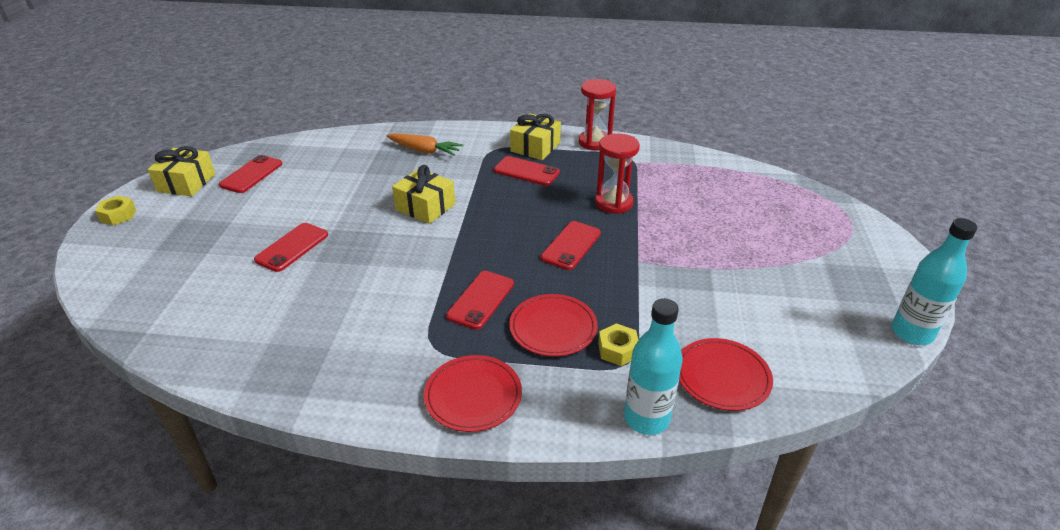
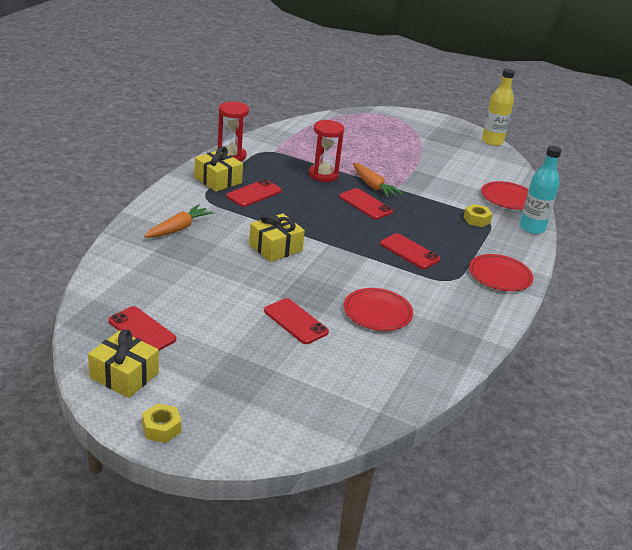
camera: 75 degrees left, 5 degrees down
red plate [509,294,598,357] -> red plate moved to [344,288,413,331]
turquoise bottle [892,218,978,345] -> yellow bottle [482,69,515,146]
none -> orange carrot [353,163,403,198]

